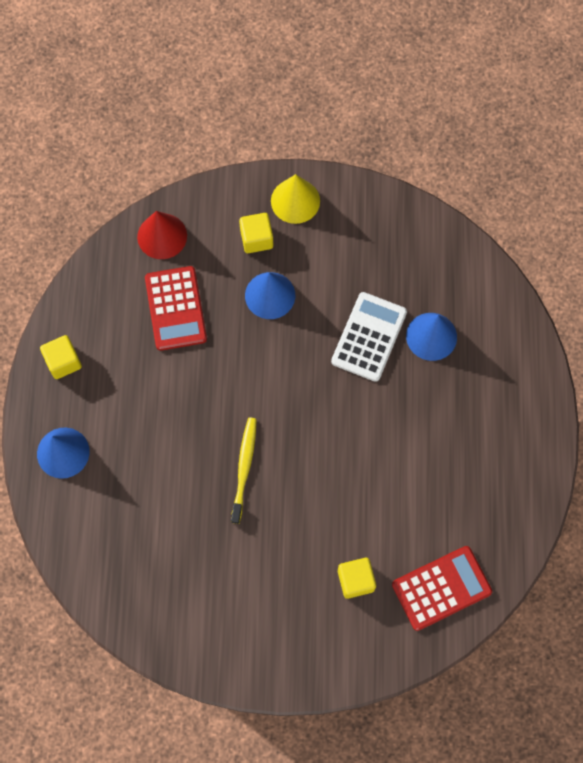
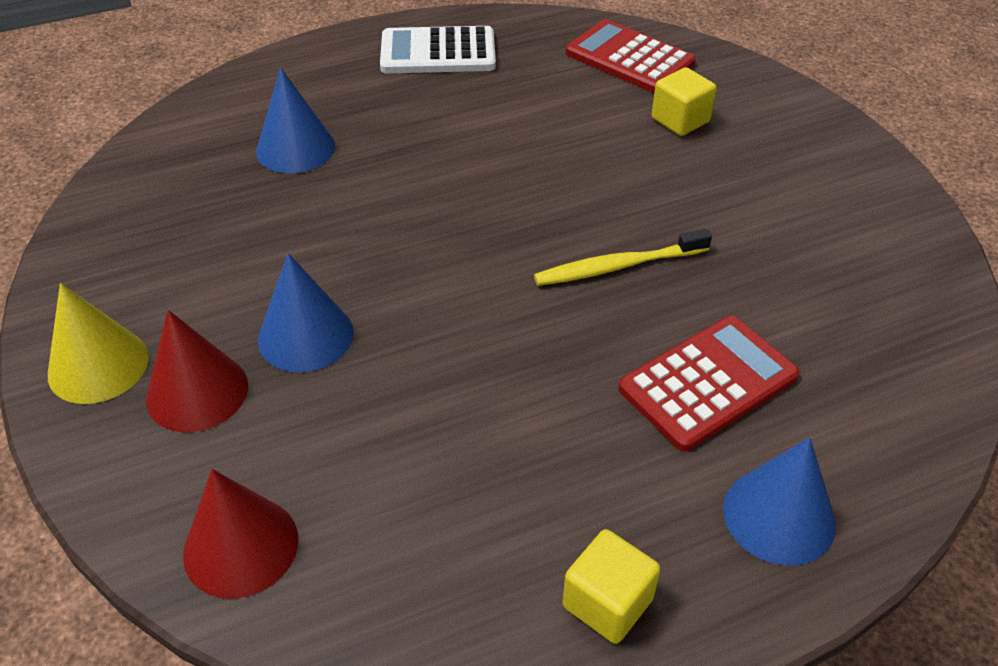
camera: 115 degrees left, 25 degrees down
red calculator [145,266,207,351] -> red calculator moved to [619,316,800,451]
yellow cube [239,213,273,253] -> red cone [146,310,248,432]
white calculator [331,292,407,382] -> white calculator moved to [380,26,496,73]

